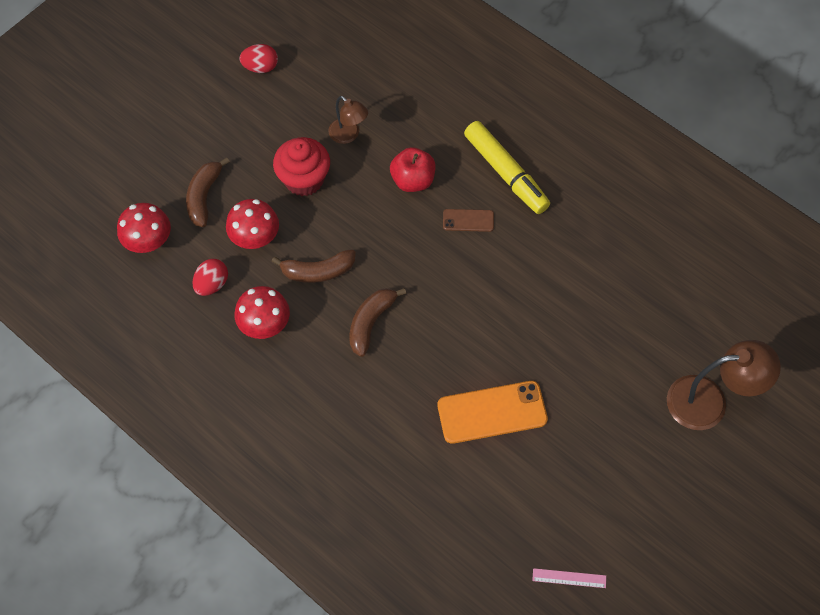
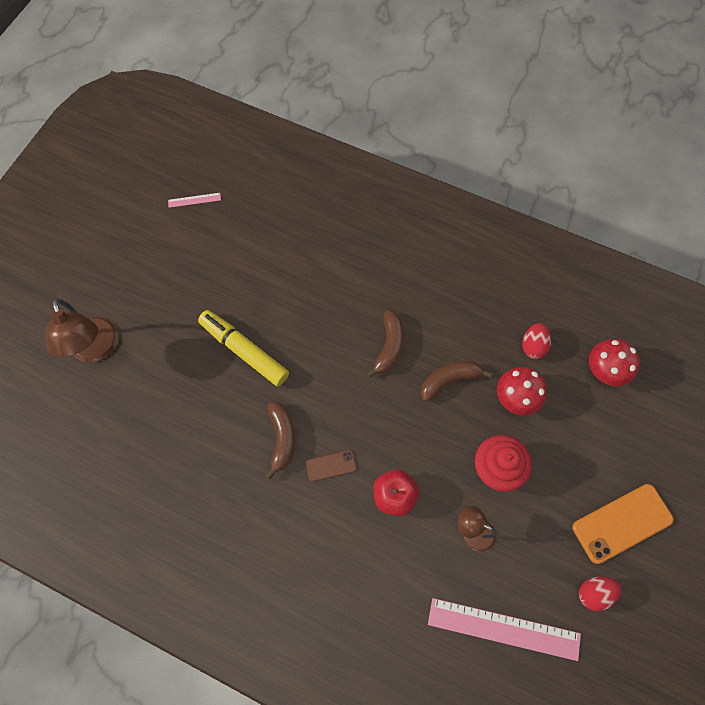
camera: 165 degrees right, 5 degrees up
brown banana [186,157,230,227] -> brown banana moved to [265,402,295,479]
red mushroom [235,286,290,339] -> none
orange phone [437,381,548,444] -> orange phone moved to [572,484,674,564]
yellow marker [464,121,550,214] -> yellow marker moved to [198,310,289,387]
brown lamp [667,340,781,430] -> brown lamp turned 90 degrees counterclockwise [45,298,119,362]
none -> pink ruler [428,598,581,661]

